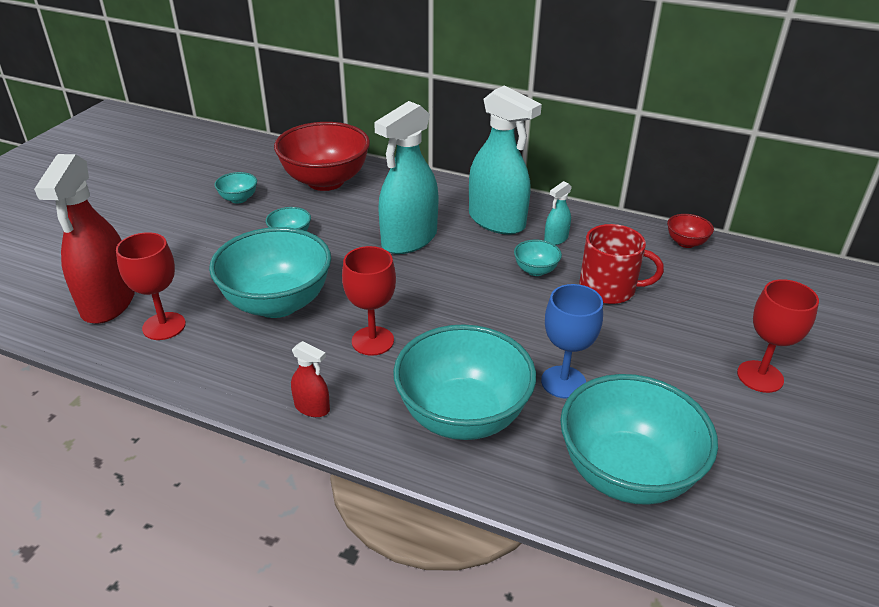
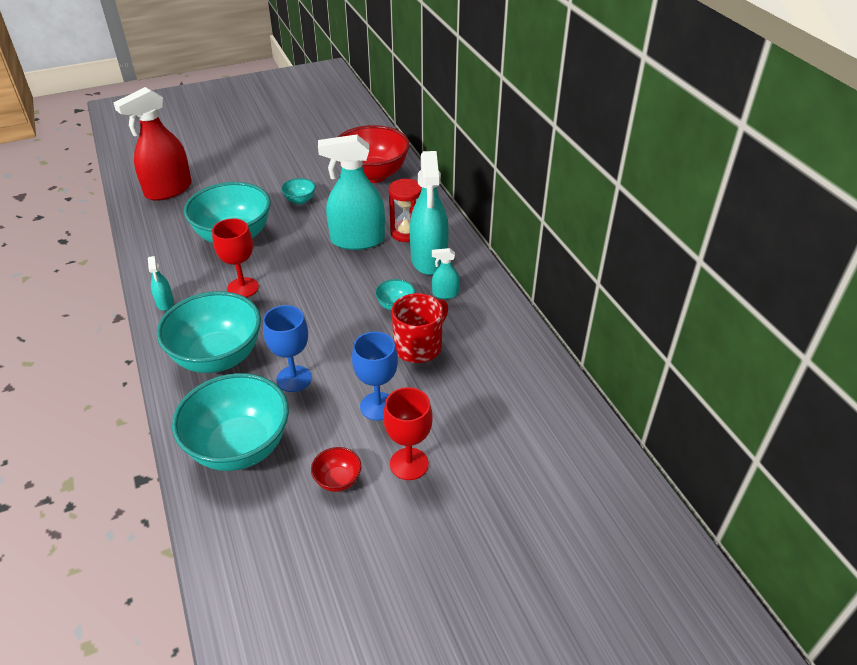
camera: 45 degrees right, 5 degrees up
red goblet [116,232,186,340] -> none
turquoise bowl [214,172,257,204] -> none
red spray bottle [291,341,330,417] -> turquoise spray bottle [148,256,174,311]
red mug [579,224,664,304] -> red mug turned 105 degrees counterclockwise [392,293,448,363]
red bowl [667,214,714,248] -> red bowl moved to [311,447,361,492]
none -> blue goblet [352,332,398,421]
none -> red hourglass [389,179,422,242]

